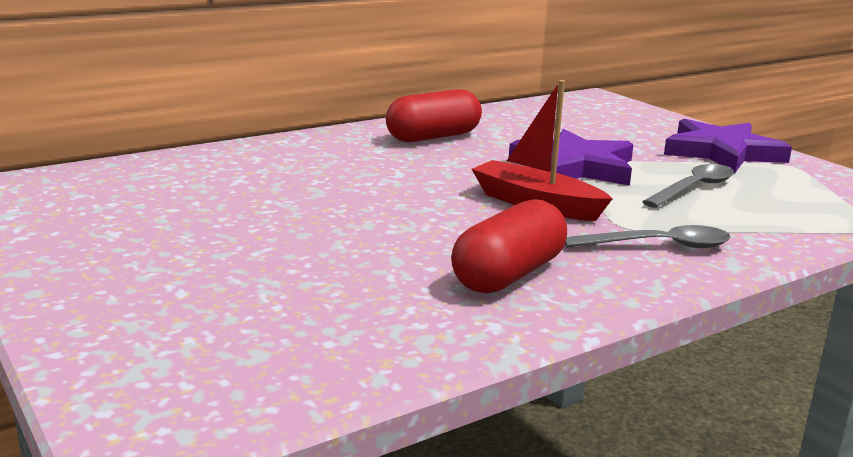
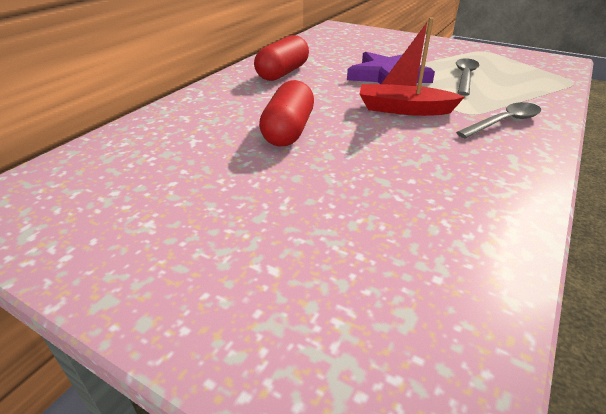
camera: 25 degrees left, 15 degrees up
red capsule [451,199,567,294] -> red capsule moved to [259,80,314,146]
purple star [664,119,792,173] -> none

